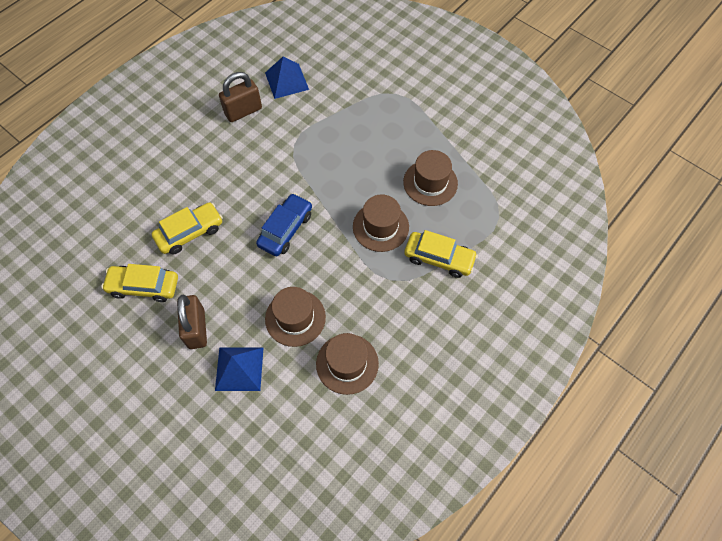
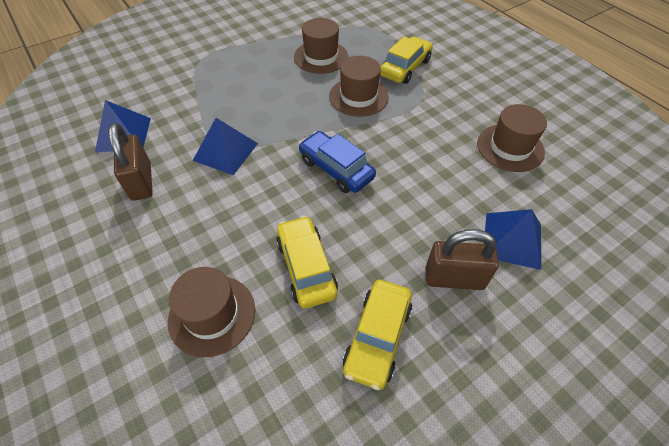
camera: 75 degrees left, 10 degrees down
brown hat [265,287,326,347] -> brown hat moved to [168,267,255,357]
none -> blue pyramid [193,118,258,175]

